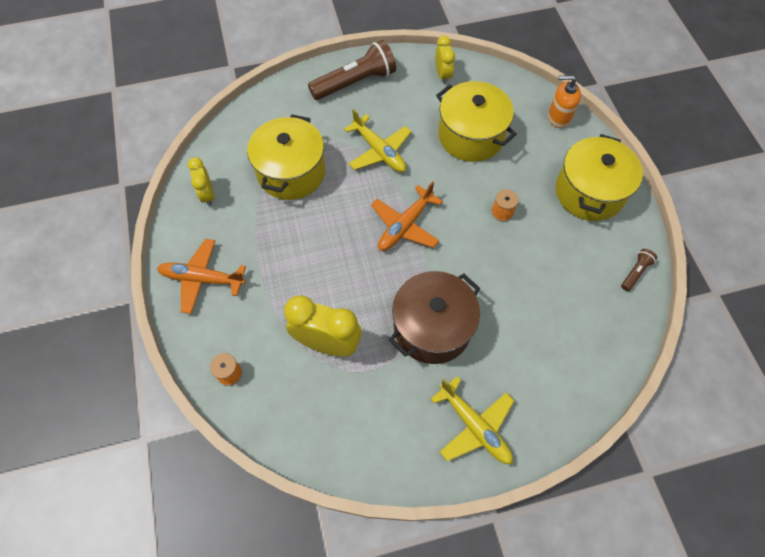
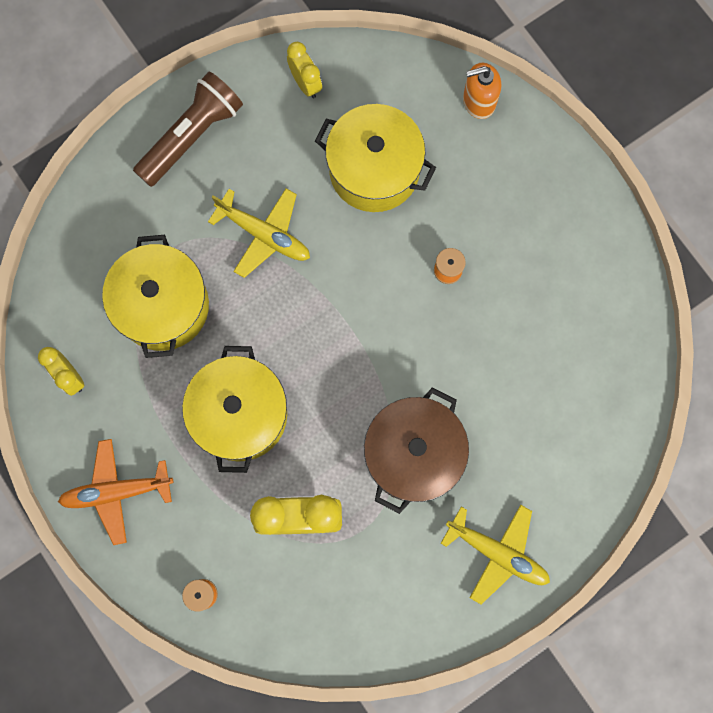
camera: 20 degrees left, 15 degrees up
orange plane [371,181,443,251] -> none
yellow pot [556,134,643,221] -> yellow pot moved to [182,346,287,473]
brown flashlight [621,249,657,291] -> none

